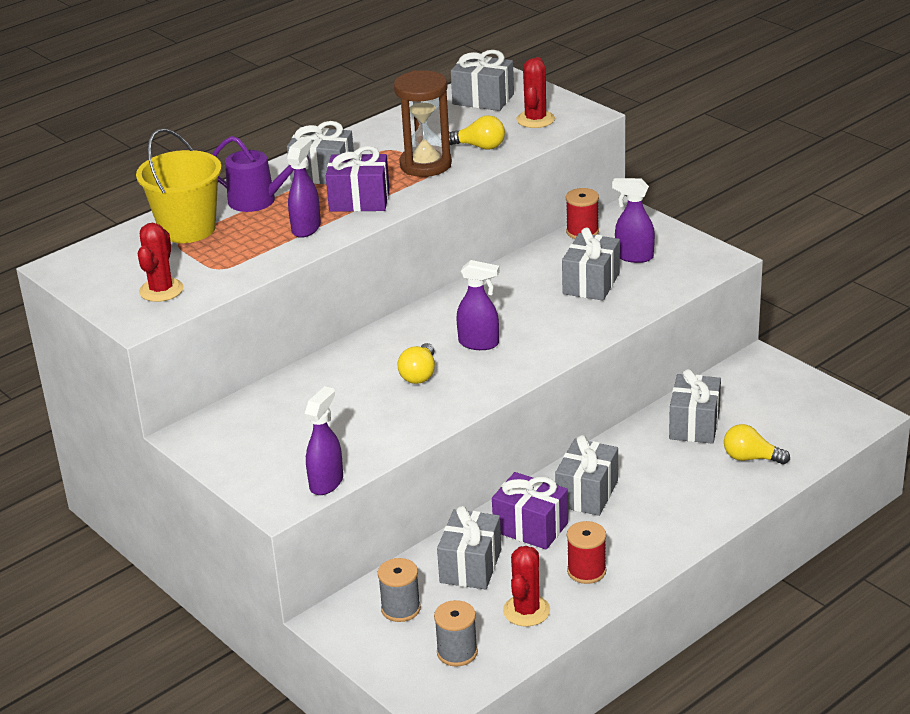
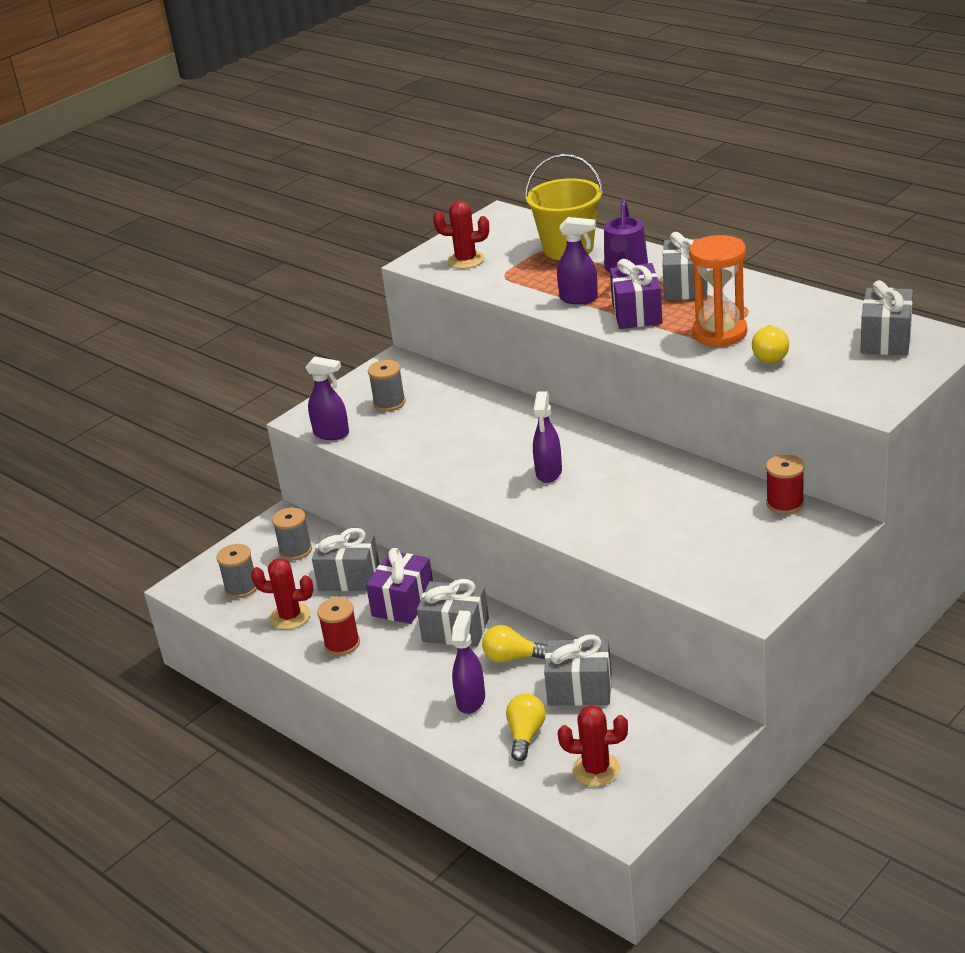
camera: 85 degrees right, 0 degrees up
brown hourglass [394,70,452,177] -> orange hourglass [689,235,747,347]
yellow light bulb [397,343,435,384] -> yellow light bulb moved to [482,625,547,663]
red cactus [516,57,555,128] -> red cactus moved to [558,705,628,786]
grey gift [562,227,620,301] -> none
purple spray bottle [612,178,655,263] -> purple spray bottle moved to [452,611,485,714]
none -> grey spool [368,360,406,412]

